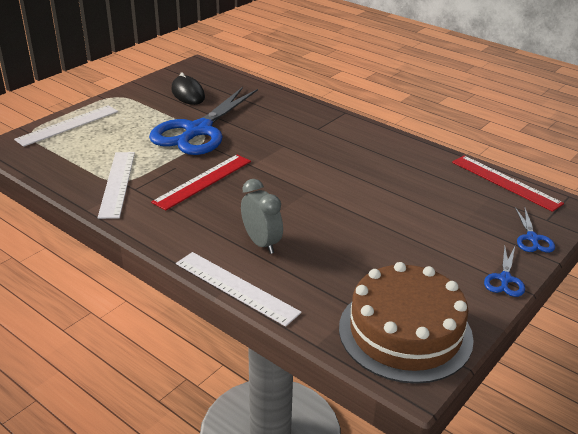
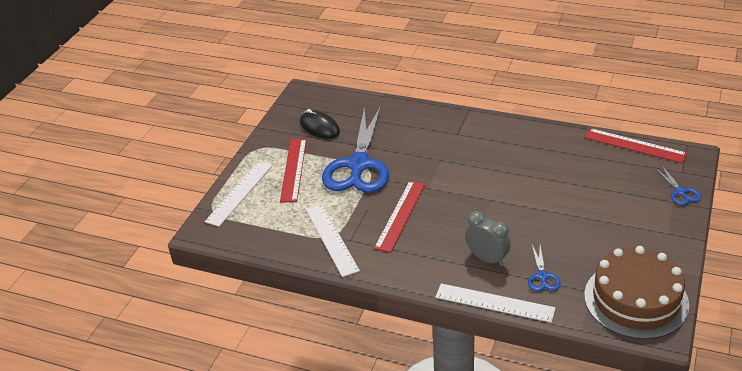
camera: 15 degrees left, 5 degrees up
blue scissors [484,246,525,297] -> blue scissors moved to [528,245,561,292]
none -> red ruler [280,139,307,202]

